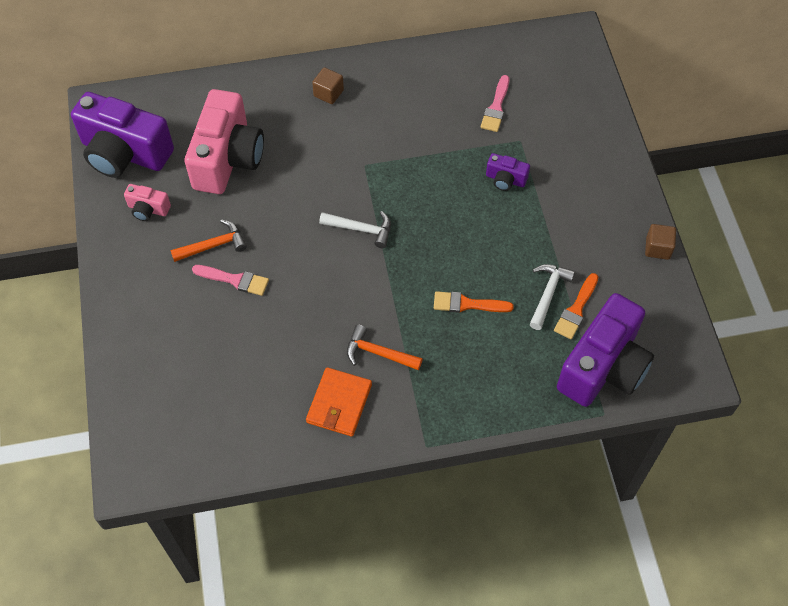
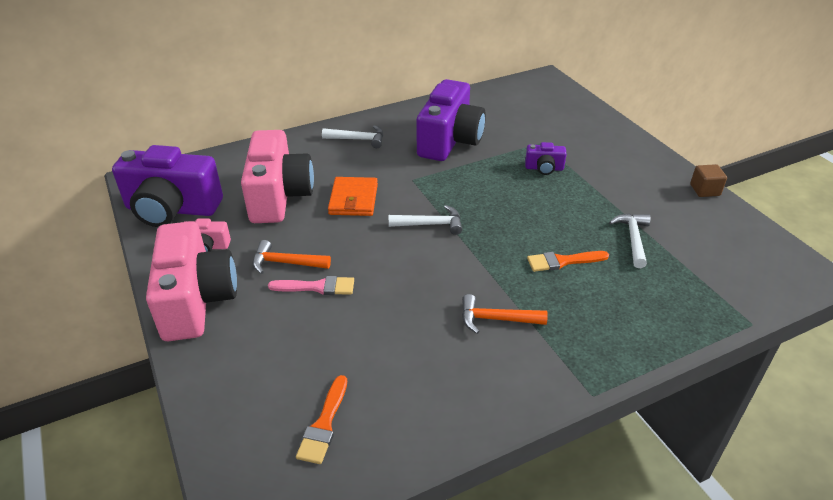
camera: 15 degrees left, 20 degrees down
orange hammer [170,219,247,262] -> orange hammer turned 135 degrees counterclockwise [253,240,331,274]
orange wallet [306,367,372,437] -> orange wallet moved to [328,177,378,216]
brown cube [312,67,344,104] -> white hammer [322,125,383,148]
pink brush [481,75,509,132] -> none
orange brush [554,273,598,339] -> orange brush moved to [296,375,347,464]
purple camera [557,293,654,407] -> purple camera moved to [417,79,486,161]
none -> pink camera [146,221,237,341]

